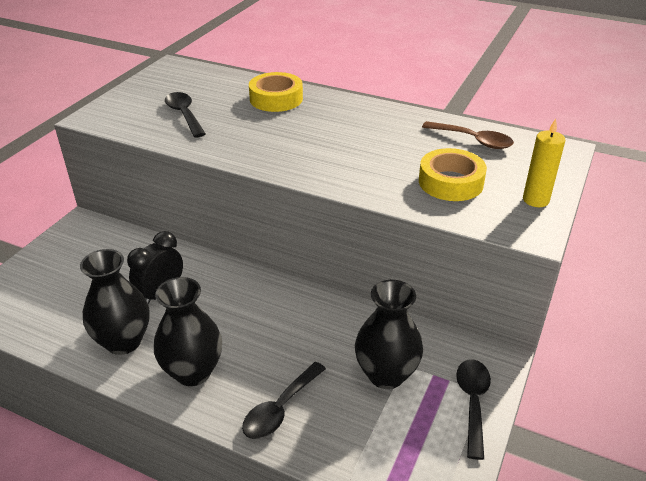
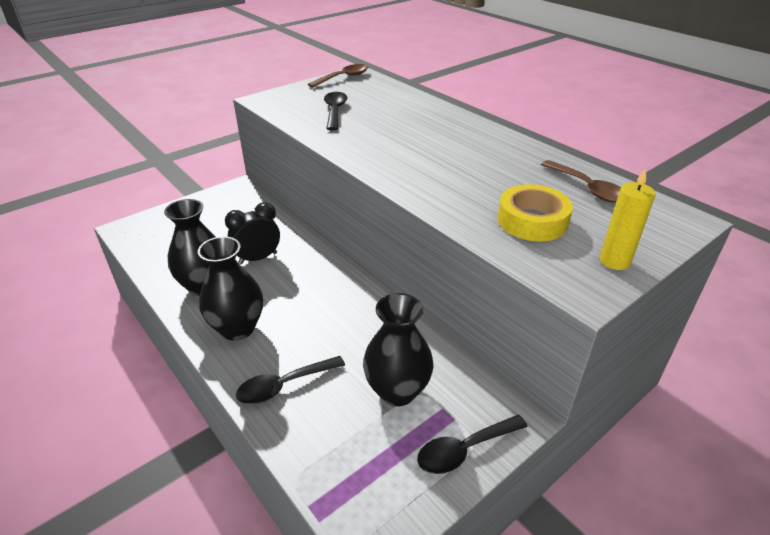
camera: 25 degrees right, 0 degrees up
yellow tape [249,72,303,112] -> none
black spoon [456,359,491,460] -> black spoon turned 150 degrees counterclockwise [417,415,528,474]
none -> brown spoon [308,64,368,88]

